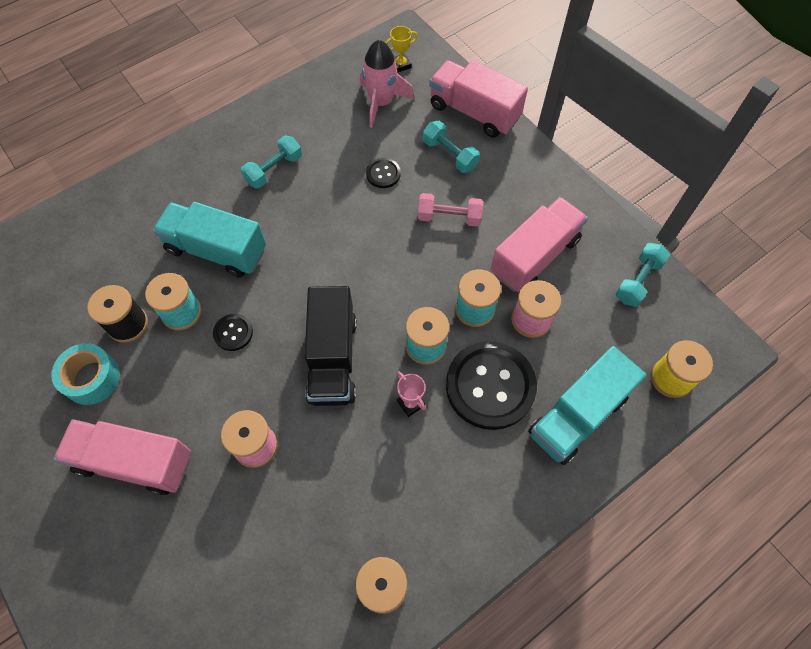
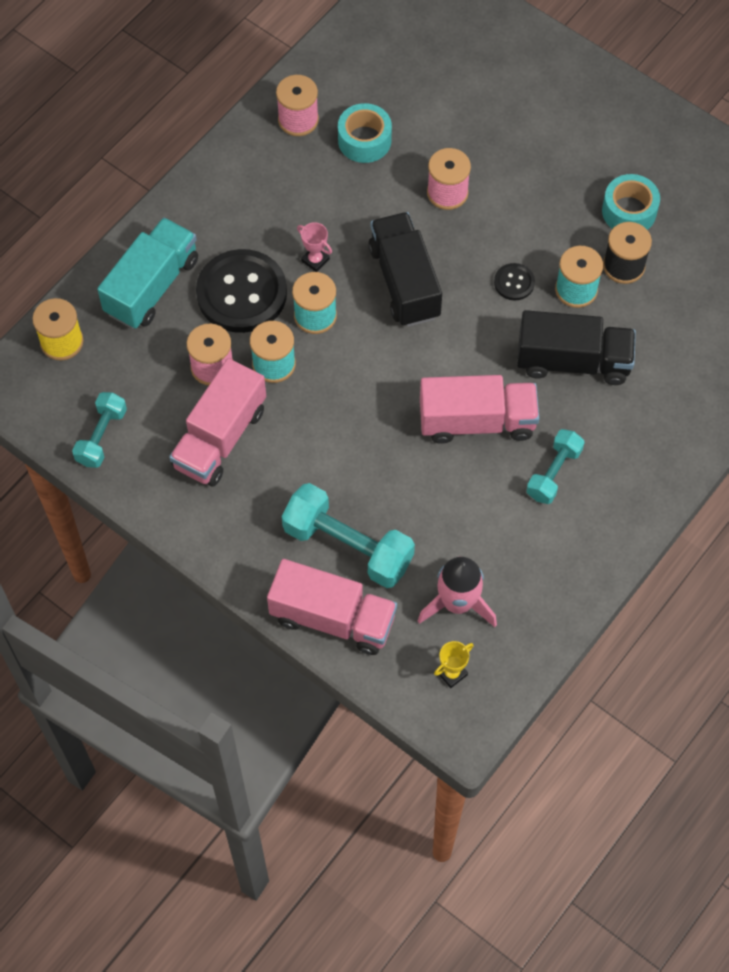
camera: 165 degrees right, 0 degrees up
pink truck [54,419,191,495] -> pink truck moved to [420,375,540,444]
turquoise truck [153,202,266,278] -> black truck [517,310,636,385]
black button [366,158,401,188] -> none
pink dumbbell [418,193,483,227] -> none
turquoise dumbbell [423,121,480,173] -> turquoise dumbbell [282,483,415,588], size x1.69
none -> turquoise tape [338,103,392,163]

